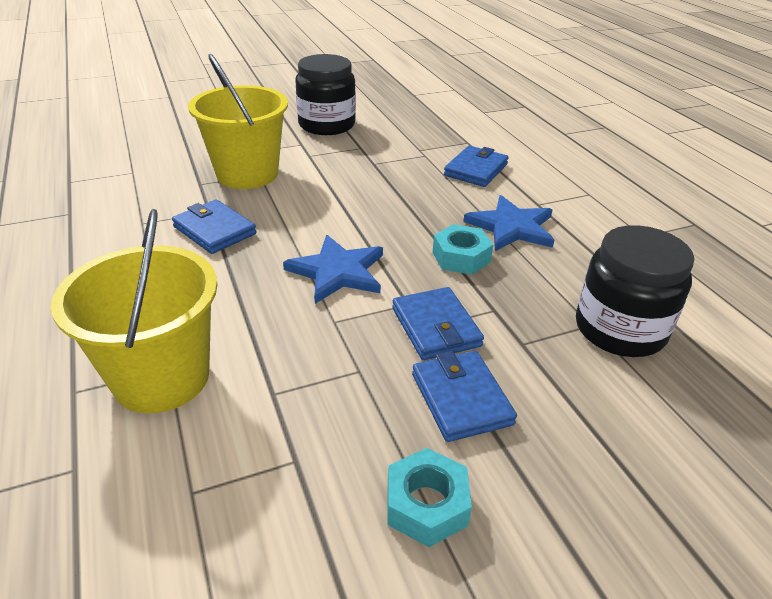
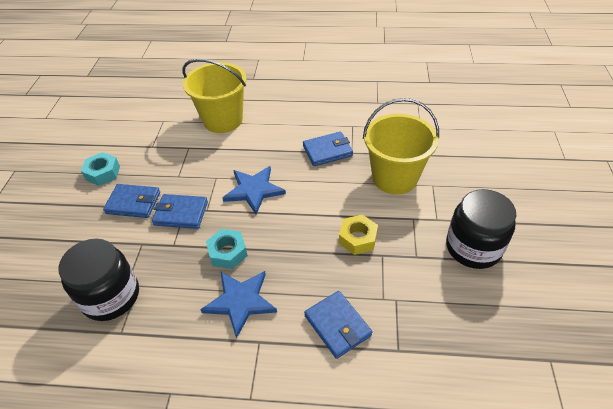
camera: 120 degrees right, 10 degrees up
none -> yellow nut [339,214,378,255]

